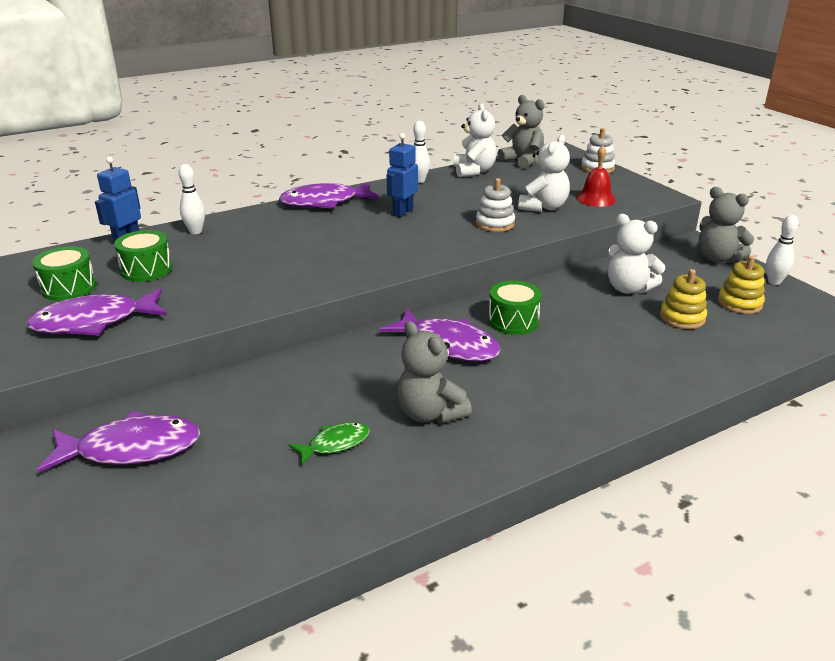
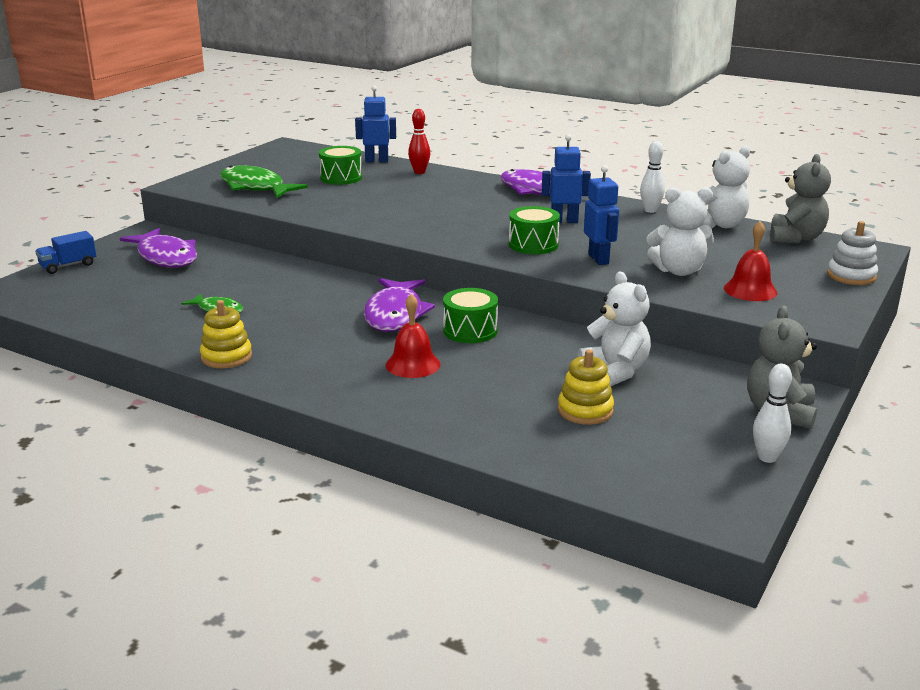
camera: 60 degrees right, 5 degrees down
purple fish [26,288,167,336] -> green fish [220,165,308,198]
green drum [32,246,97,301] -> green drum moved to [509,206,560,254]
white bowling pin [179,164,205,234] -> red bowling pin [408,109,430,174]
grey teddy bear [397,321,472,424] -> none
white stacking toy [476,178,515,232] -> blue robot [584,165,619,265]
white teddy bear [607,214,665,294] -> white teddy bear turned 150 degrees clockwise [578,271,651,386]
yellow stacking toy [718,256,765,314] -> yellow stacking toy moved to [200,300,252,368]
none -> blue truck [35,231,96,274]
none -> red bell [386,294,440,378]

